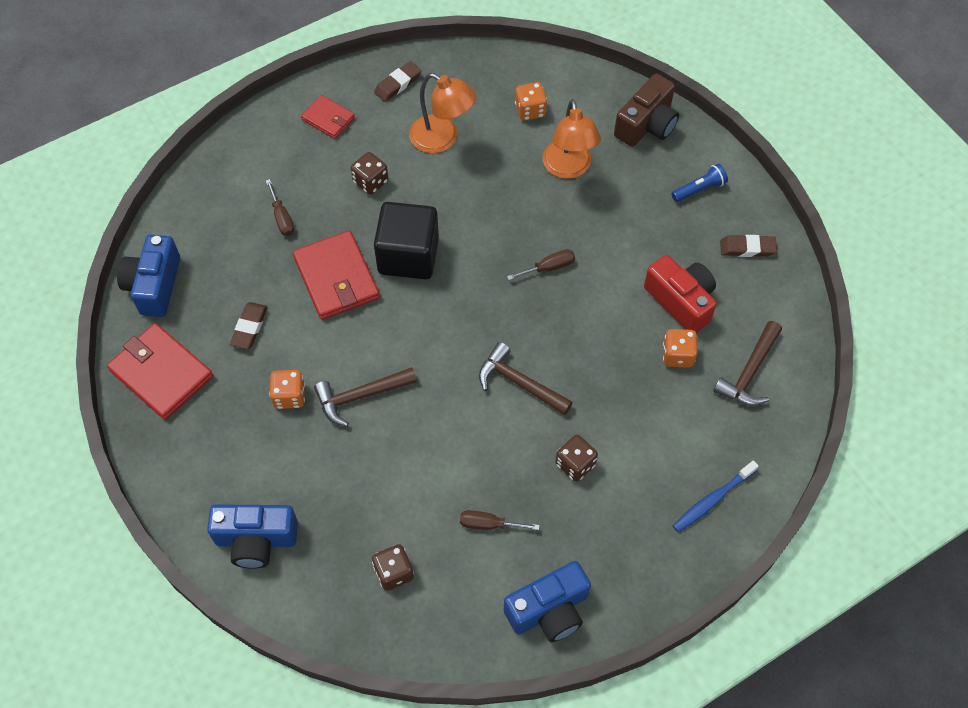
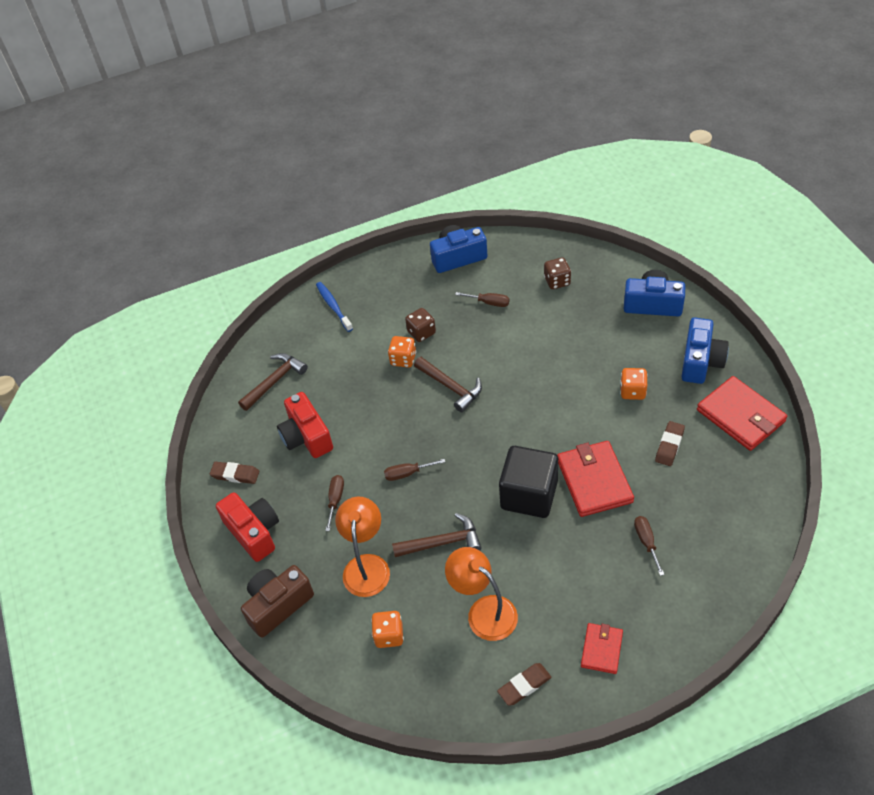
camera: 165 degrees left, 10 degrees down
blue camera [117,235,180,317] -> blue camera moved to [681,317,729,384]
red wallet [301,95,355,139] -> red wallet turned 60 degrees clockwise [581,623,623,674]
brown hammer [314,367,417,427] -> brown hammer moved to [392,513,482,557]
brown dice [351,152,388,195] -> none
orange dice [663,329,697,368] -> orange dice moved to [388,336,416,368]
blue flashlight [671,163,728,202] -> red camera [216,492,279,562]
blue toothbrush [672,460,759,532] -> blue toothbrush turned 90 degrees counterclockwise [316,282,353,332]
none -> brown screwdriver [325,475,344,531]

